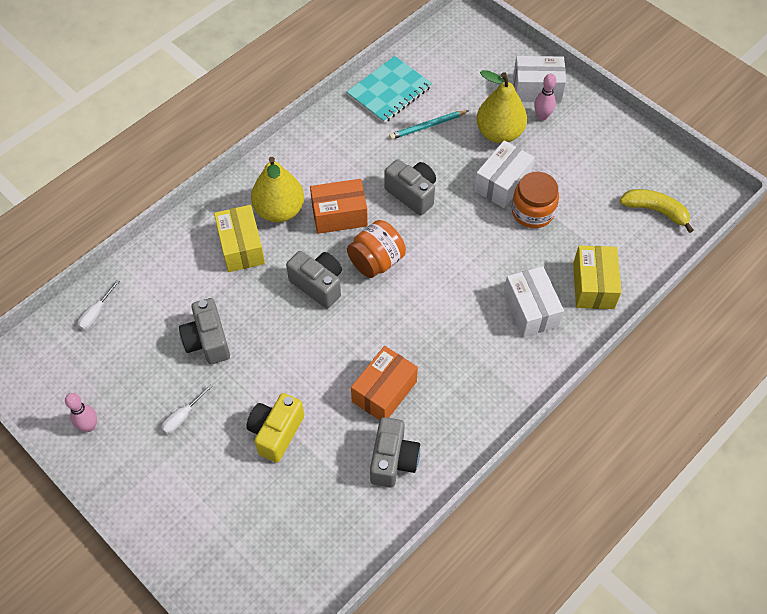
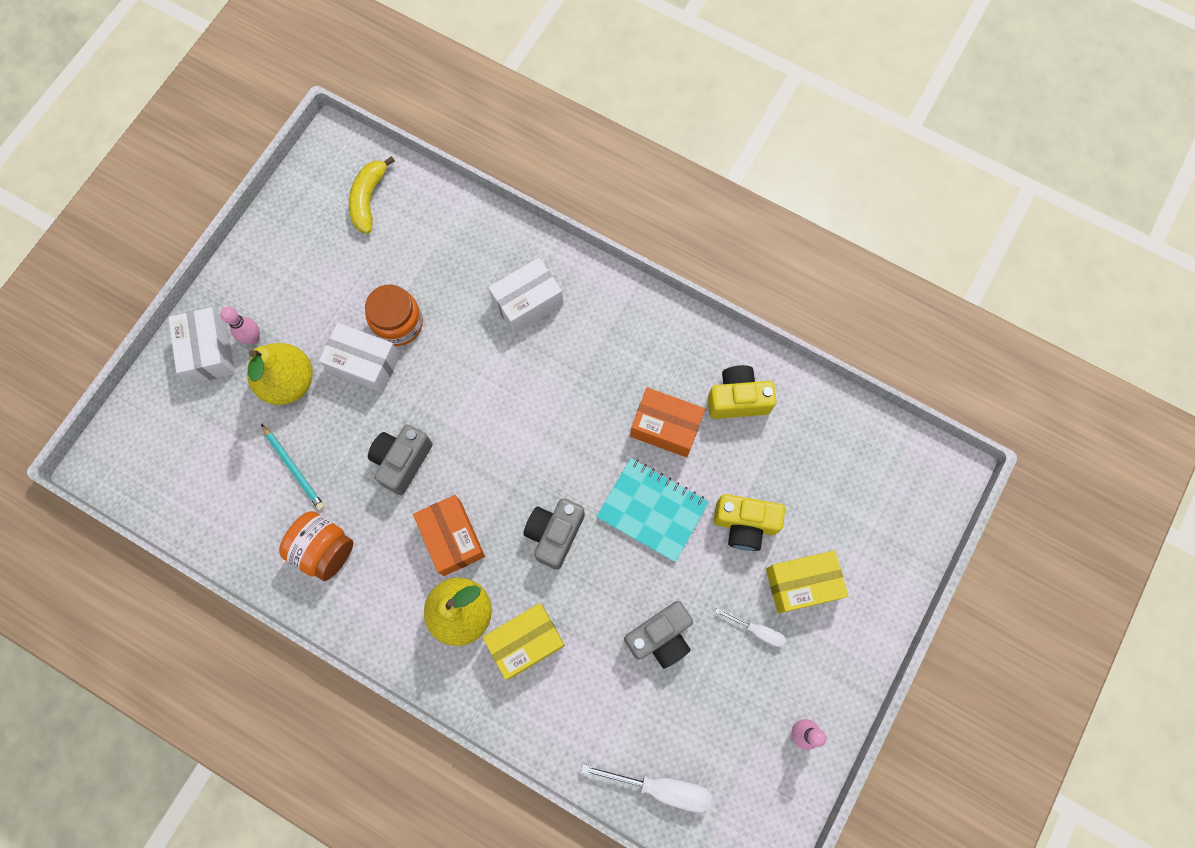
camera: 105 degrees left, 15 degrees up
white screwdriver [78,280,120,330] -> white screwdriver [581,764,712,813], size x1.70
turquoise notebook [347,56,432,123] -> turquoise notebook moved to [596,458,709,562]
orange jar [347,220,406,278] -> orange jar moved to [279,511,353,581]
grey camera [370,417,420,488] -> yellow camera [708,365,777,419]
yellow box [573,246,621,309] -> yellow box moved to [766,550,848,614]

